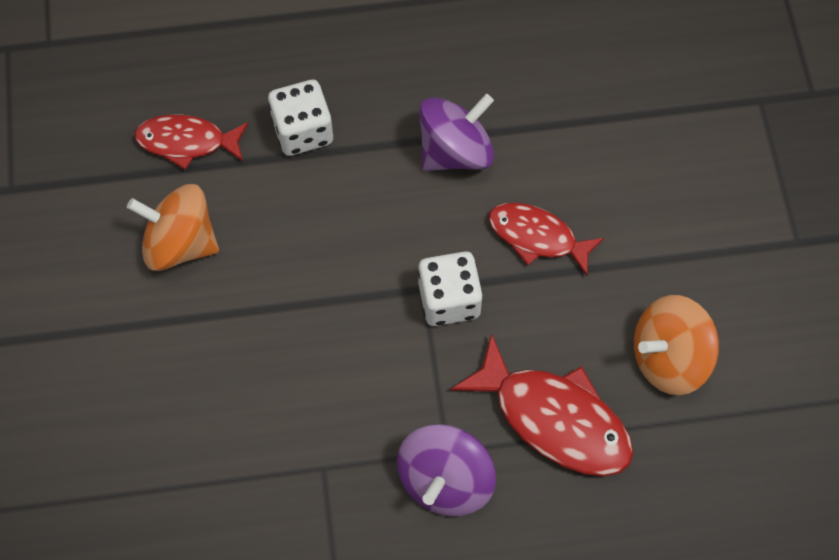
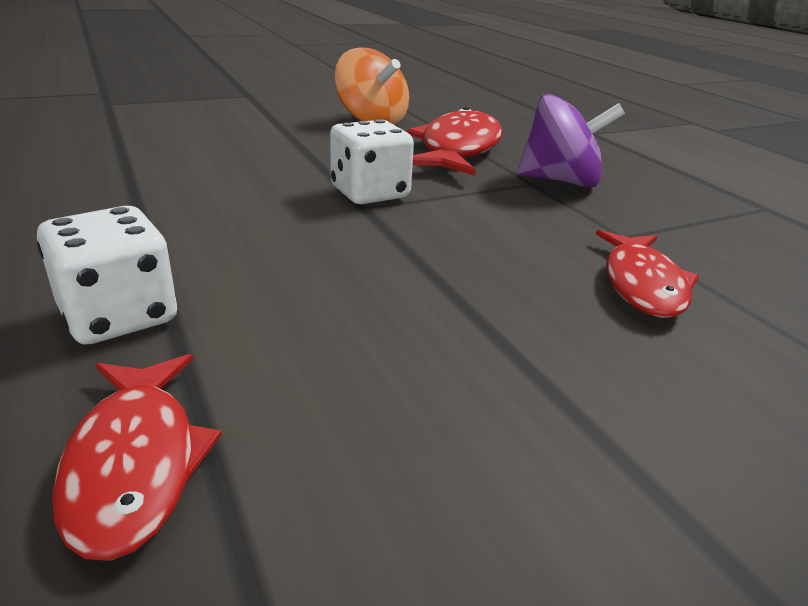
camera: 110 degrees left, 35 degrees down
orange spinning top [127,184,219,271] -> none
purple spinning top [419,94,495,171] -> none
red fish [488,203,604,276] -> red fish moved to [596,230,699,318]

